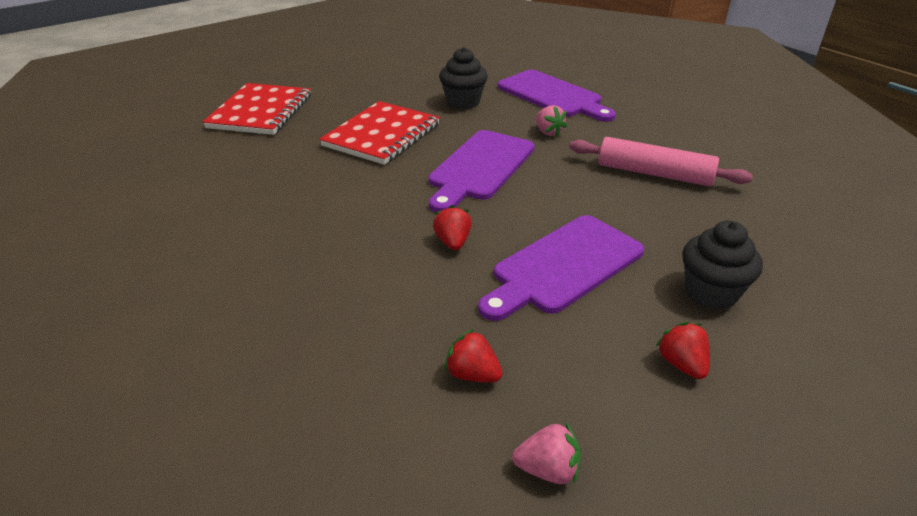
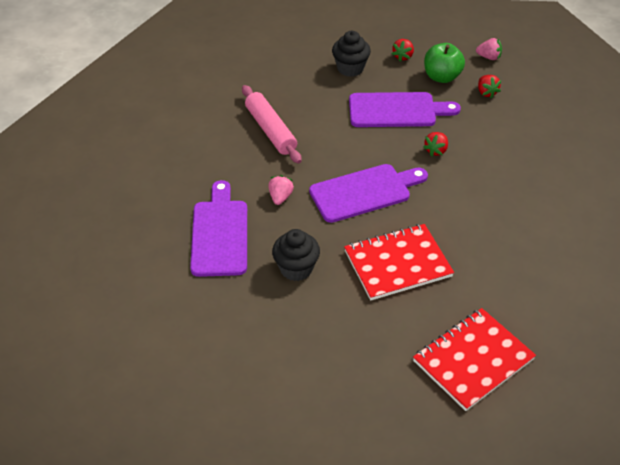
camera: 140 degrees left, 10 degrees up
pink strawberry [512,423,581,484] -> pink strawberry turned 150 degrees clockwise [476,38,502,60]
none -> green apple [424,43,465,83]

